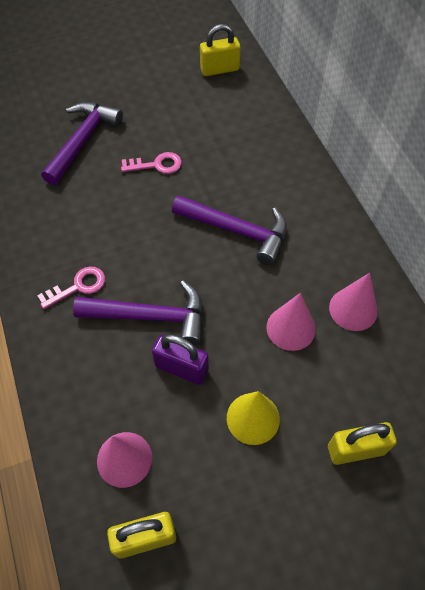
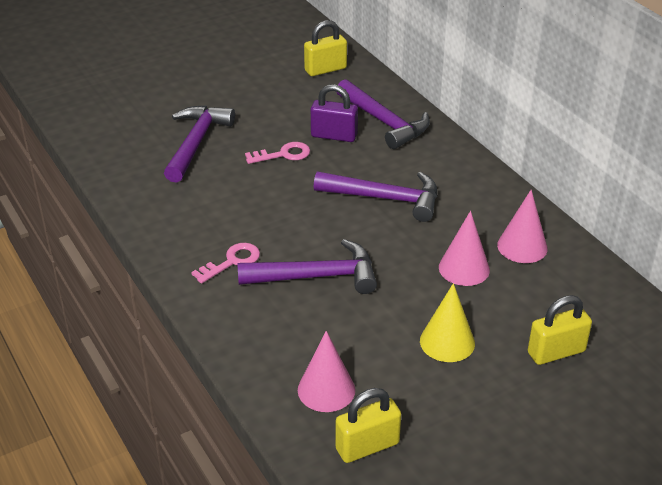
camera: 10 degrees left, 20 degrees down
purple padlock [152,334,209,385] -> purple padlock moved to [311,84,358,142]
none -> purple hammer [337,79,430,149]

